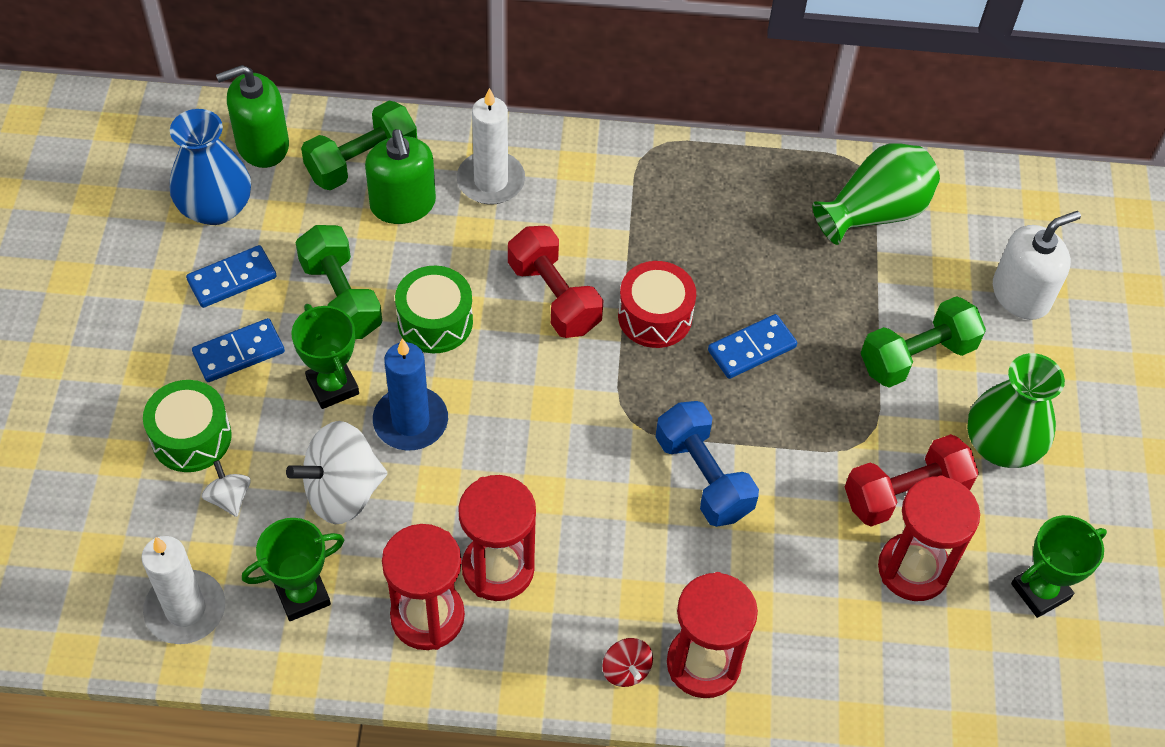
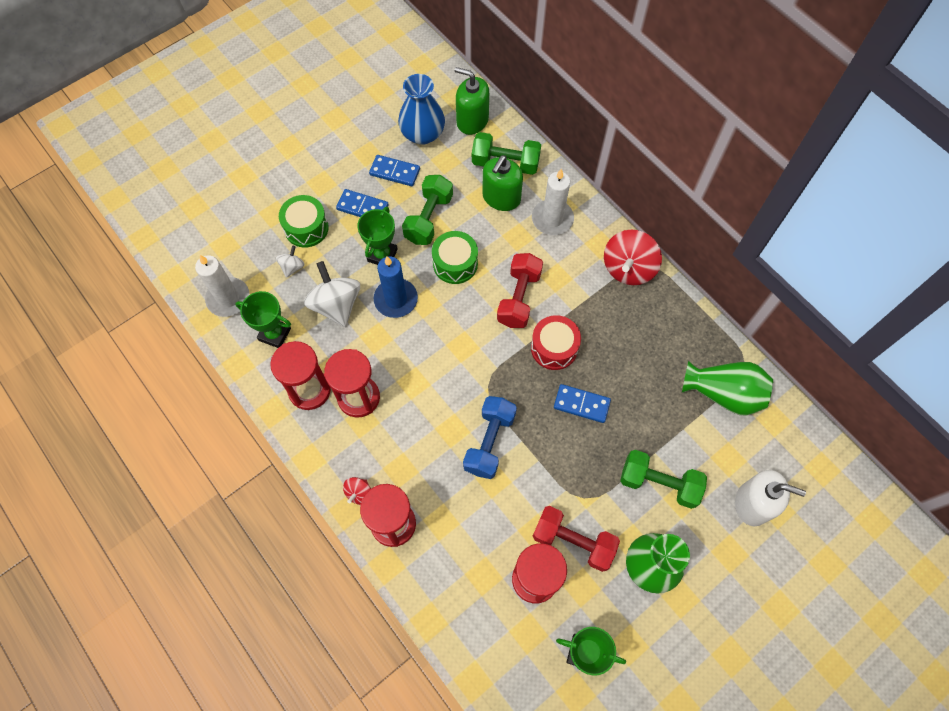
camera: 50 degrees right, 10 degrees up
white spinning top [286,421,387,524] -> white spinning top turned 45 degrees clockwise [304,261,360,327]
none -> red spinning top [604,230,662,285]

